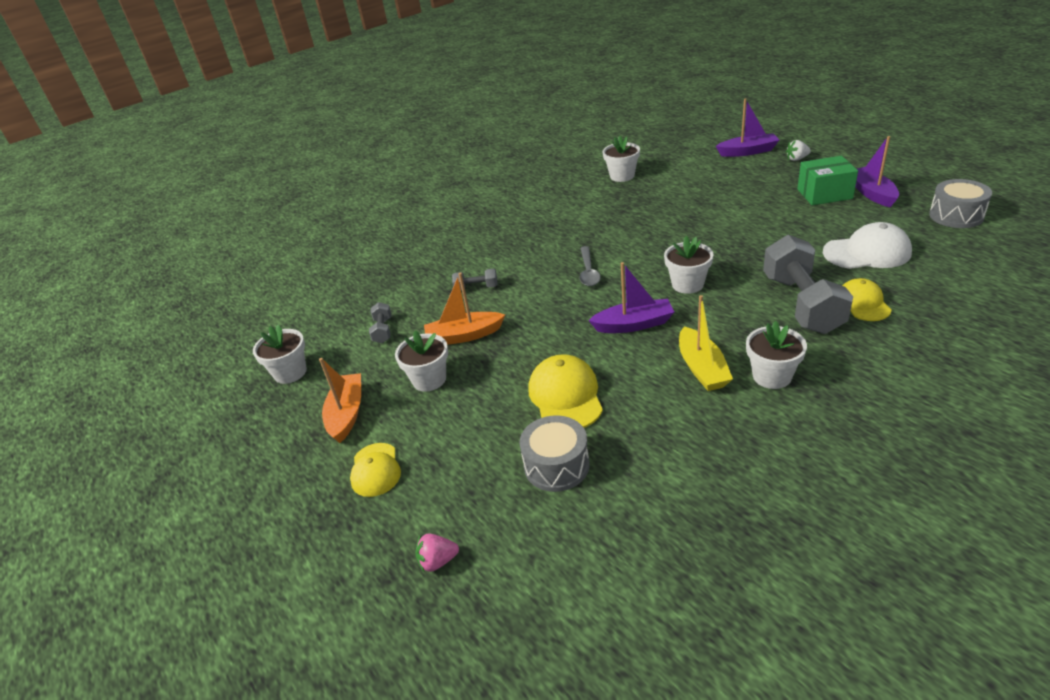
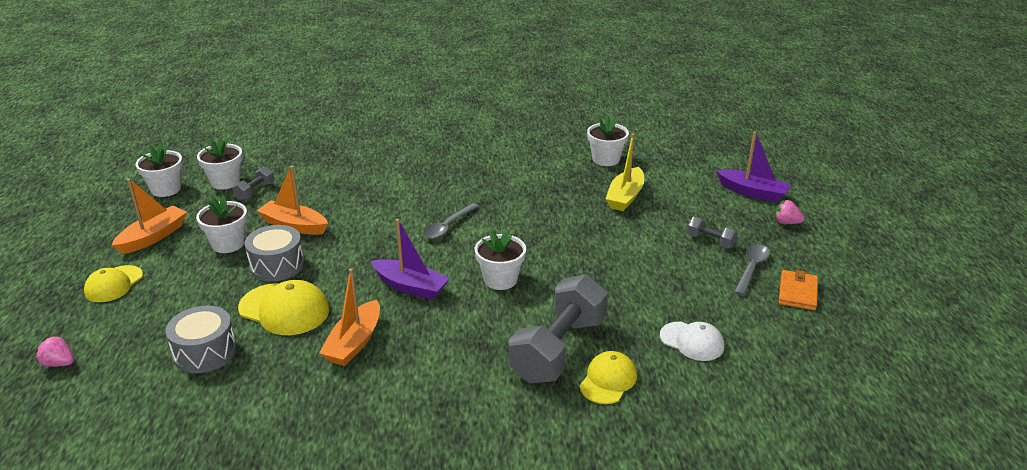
camera: 30 degrees right, 5 degrees down
grey dumbbell [452,269,497,290] -> grey dumbbell moved to [687,217,738,248]
yellow cap [528,354,603,428] -> yellow cap turned 90 degrees clockwise [238,280,329,335]
yellow boat [679,295,733,391] -> yellow boat moved to [606,134,644,211]
white flower pot [746,321,807,389] -> white flower pot moved to [197,137,243,189]
white strawberry [786,140,811,161] -> pink strawberry [774,200,805,224]
green box [797,156,858,205] -> grey spoon [734,244,770,296]
white cap [823,222,912,269] -> white cap [660,322,724,361], size x0.66
purple boat [855,136,899,208] -> orange wallet [779,270,818,310]
grey drum [929,179,992,228] -> grey drum moved to [245,225,304,282]
none -> orange boat [319,268,380,366]

